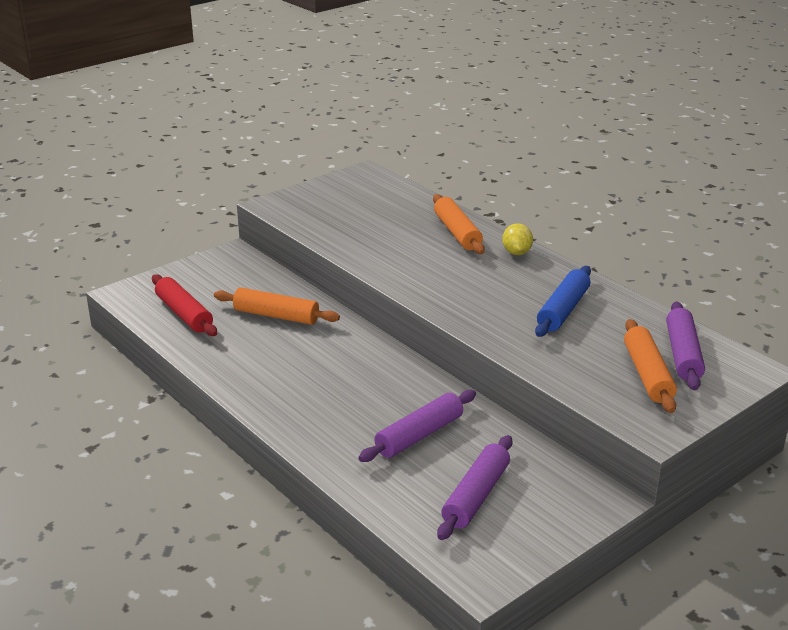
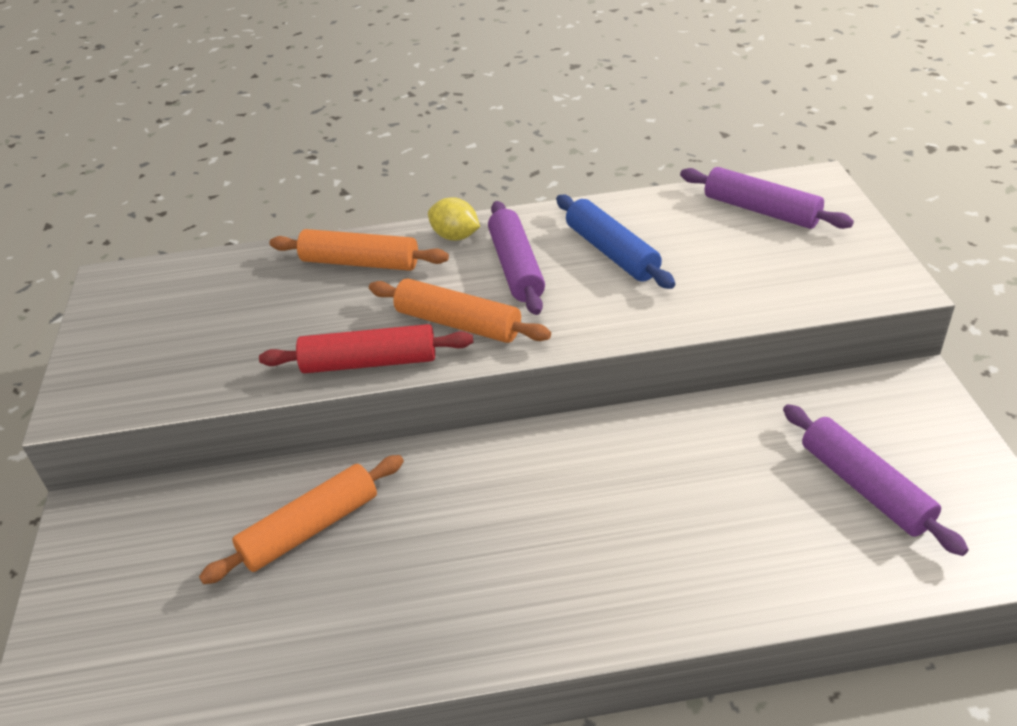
camera: 55 degrees left, 10 degrees up
red rolling pin [152,274,217,336] -> red rolling pin moved to [259,324,473,373]
purple rolling pin [358,390,476,462] -> purple rolling pin moved to [488,201,545,315]
orange rolling pin [624,319,677,413] -> orange rolling pin moved to [369,279,551,343]

